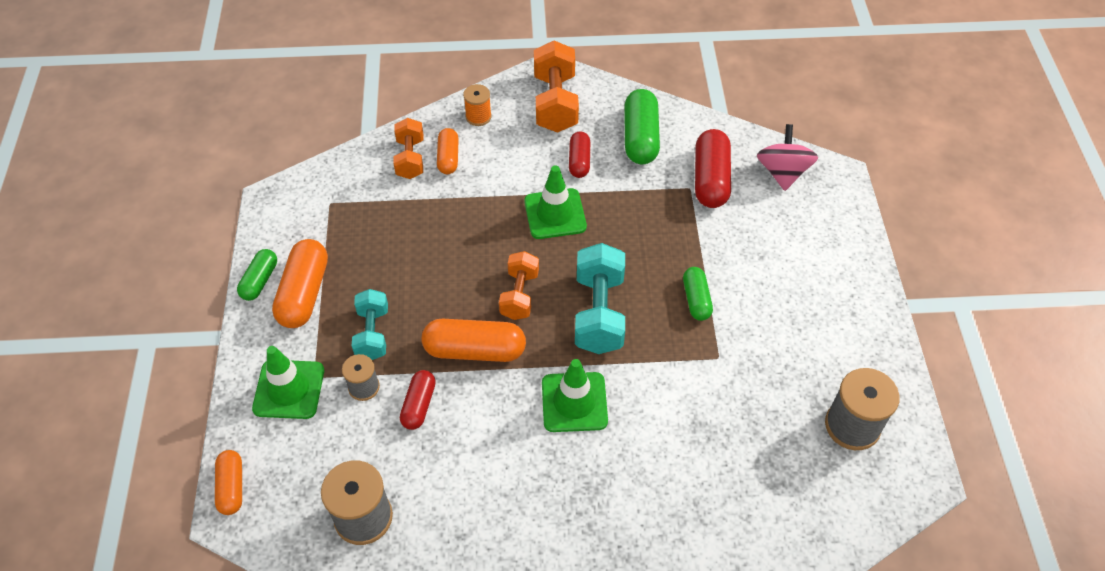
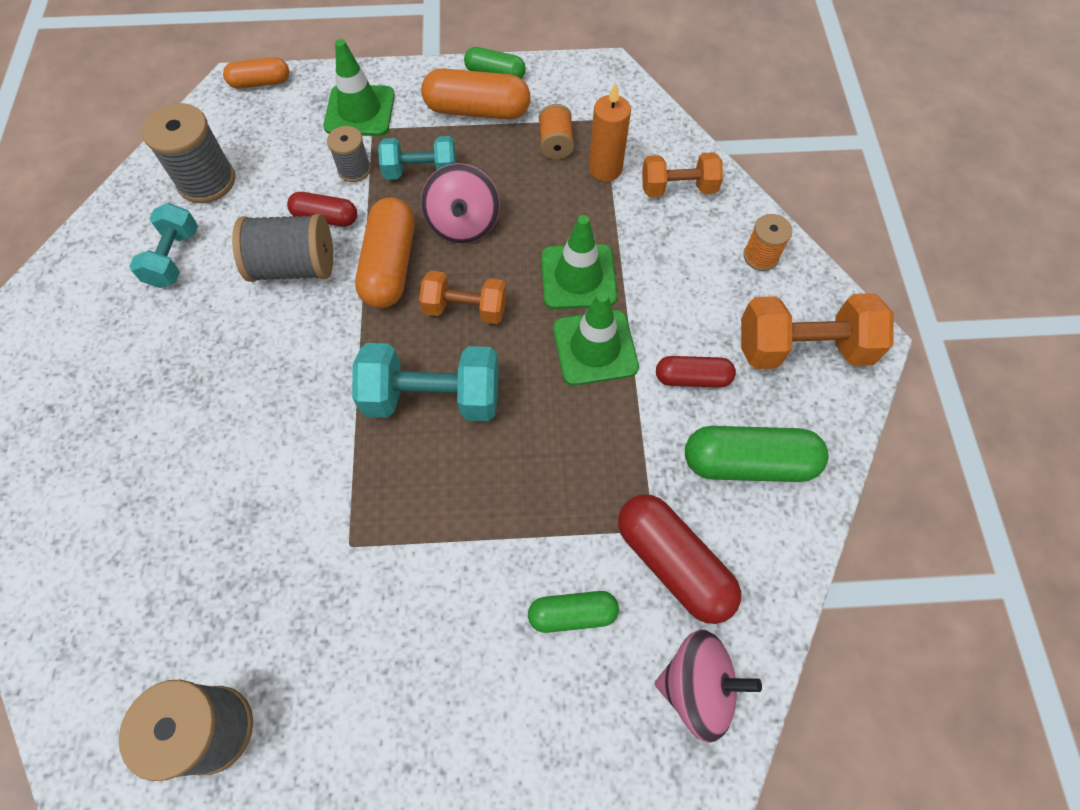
camera: 90 degrees right, 10 degrees up
orange capsule [437,128,459,174] -> none
green traffic cone [542,359,608,432] -> green traffic cone moved to [541,215,617,309]
green capsule [683,267,713,321] -> green capsule moved to [528,591,619,633]
red capsule [695,129,731,208] -> red capsule turned 45 degrees clockwise [618,495,741,624]
none -> turquoise dumbbell [129,203,198,288]
none -> grey spool [232,214,333,282]
none -> pink spinning top [421,163,500,244]
none -> orange spool [539,104,574,159]
none -> orange candle [589,82,631,182]

